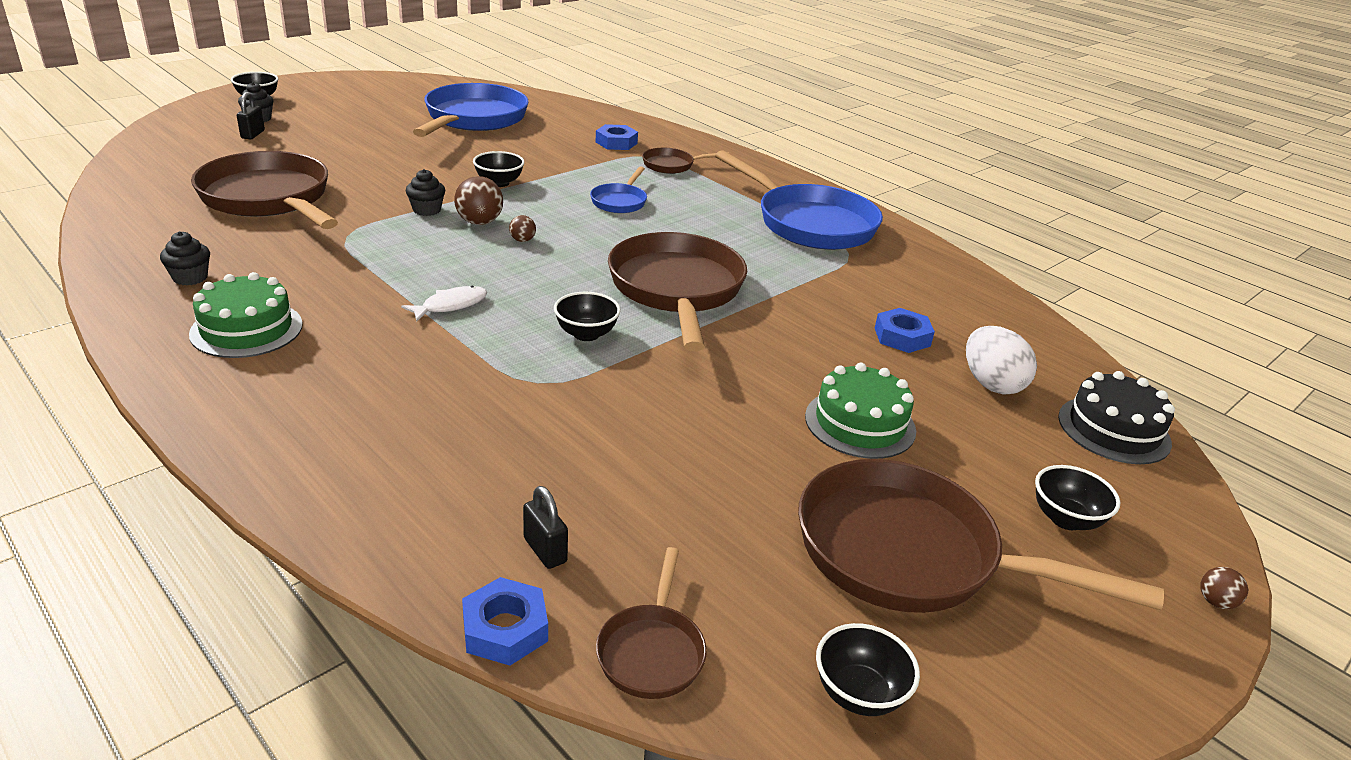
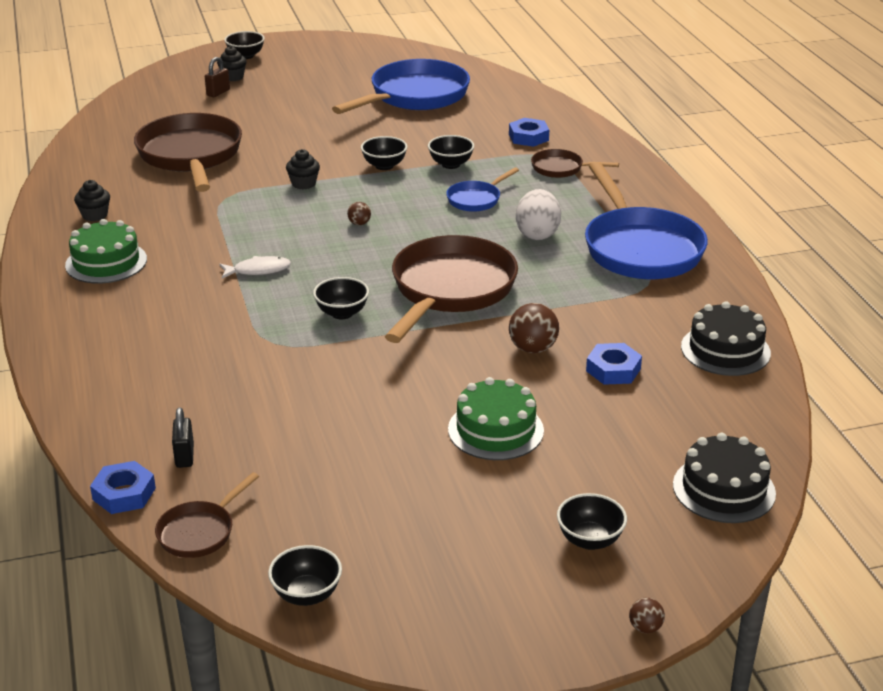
camera: 30 degrees right, 0 degrees up
black padlock [237,92,265,139] -> brown padlock [205,57,230,97]
brown ball [454,176,503,225] -> brown ball moved to [509,303,559,353]
brown pan [798,459,1164,613] -> none
white egg [966,326,1037,395] -> white egg moved to [516,189,561,240]
none -> black bowl [428,135,474,169]
none -> black cake [681,301,771,376]

